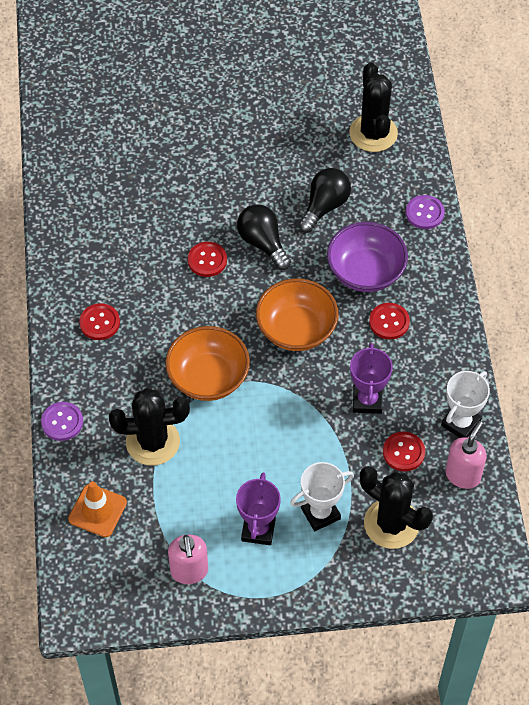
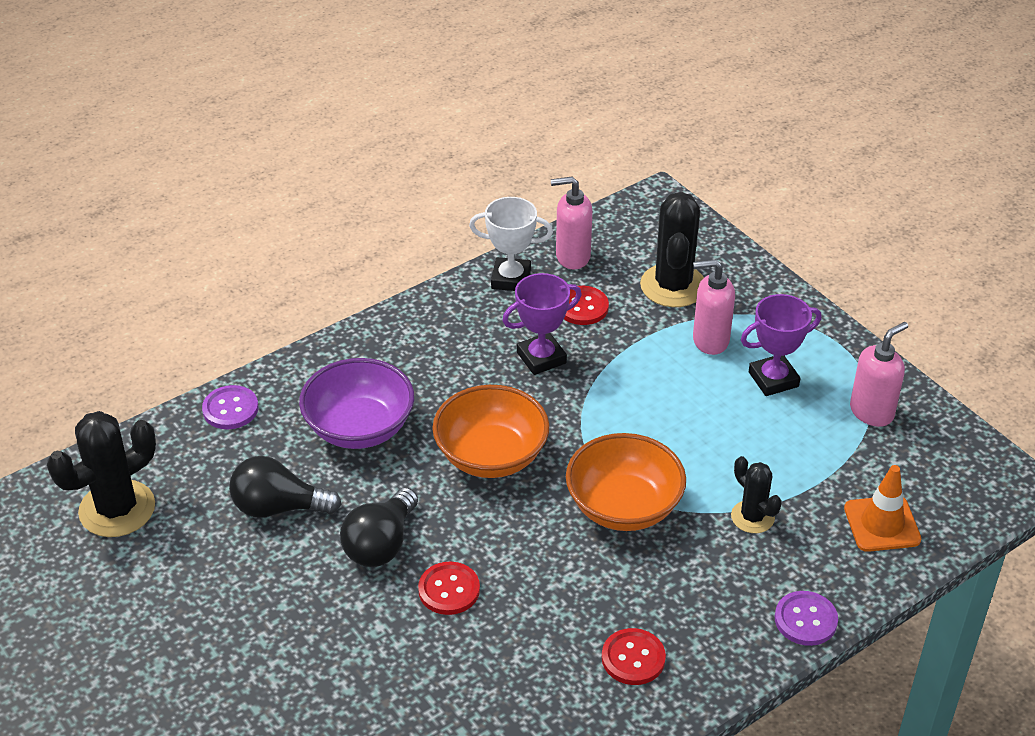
camera: 120 degrees left, 15 degrees down
black cactus [109,388,190,466] -> black cactus [731,456,782,533], size x0.57
white trophy [290,462,354,531] -> pink soap dispenser [693,259,735,355]
red button [369,303,410,339] -> none

